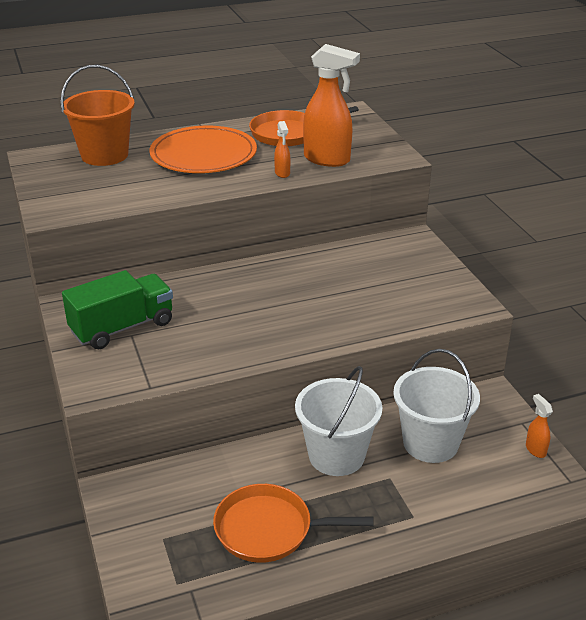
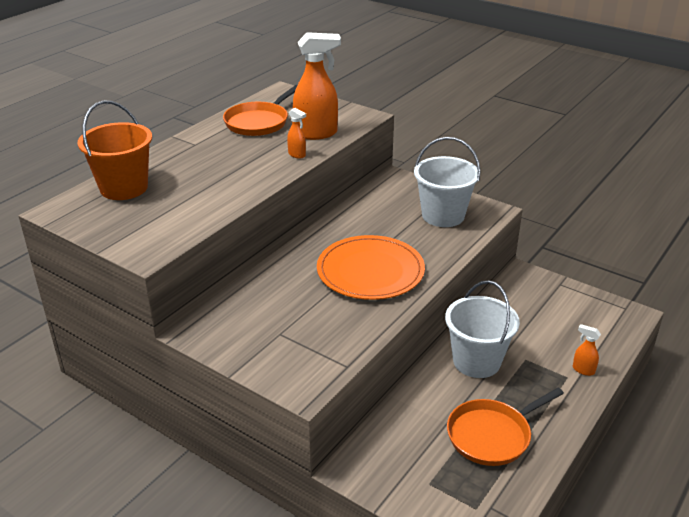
camera: 35 degrees left, 0 degrees up
green truck [62,270,173,349] -> none
orange plate [150,126,257,173] -> orange plate moved to [317,235,425,300]
white bucket [393,349,480,463] -> white bucket moved to [414,137,480,227]
orange spray bottle [526,394,553,458] -> orange spray bottle moved to [573,324,601,376]

